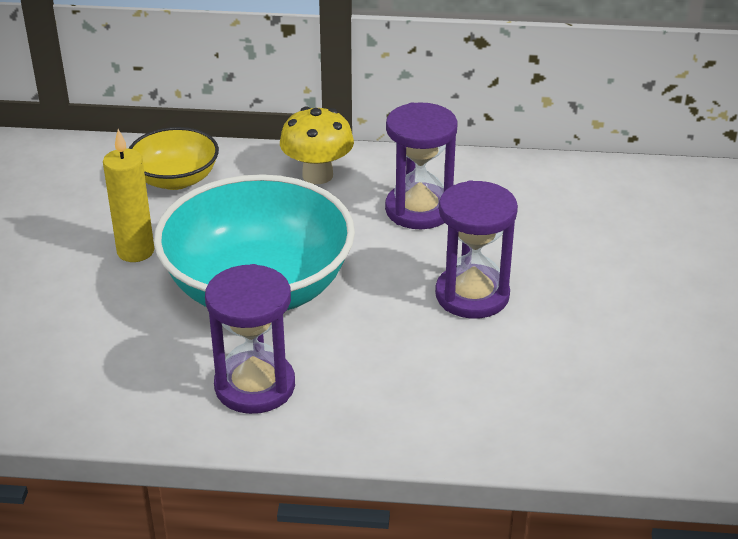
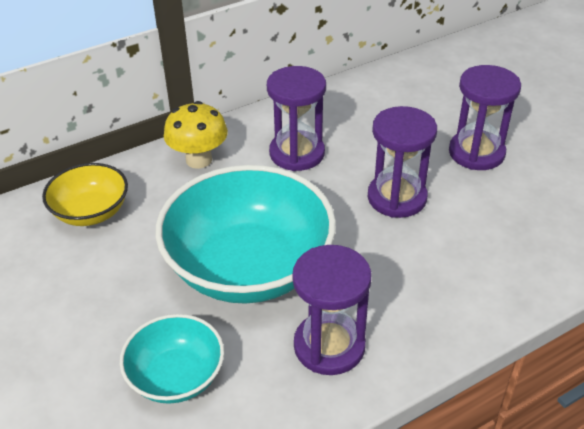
camera: 35 degrees left, 5 degrees up
yellow candle [103,129,154,262] -> none
none -> turquoise bowl [120,314,224,404]
none -> purple hourglass [449,65,521,170]

